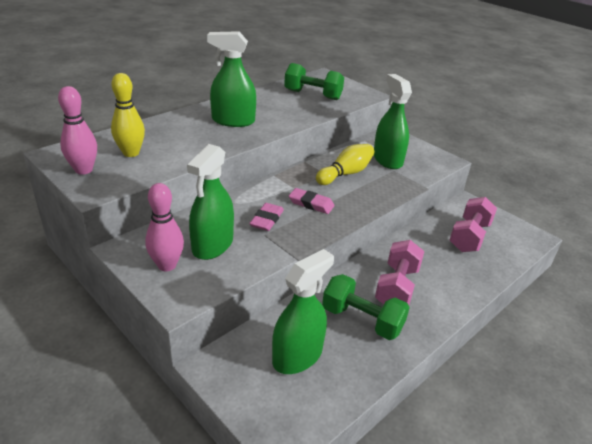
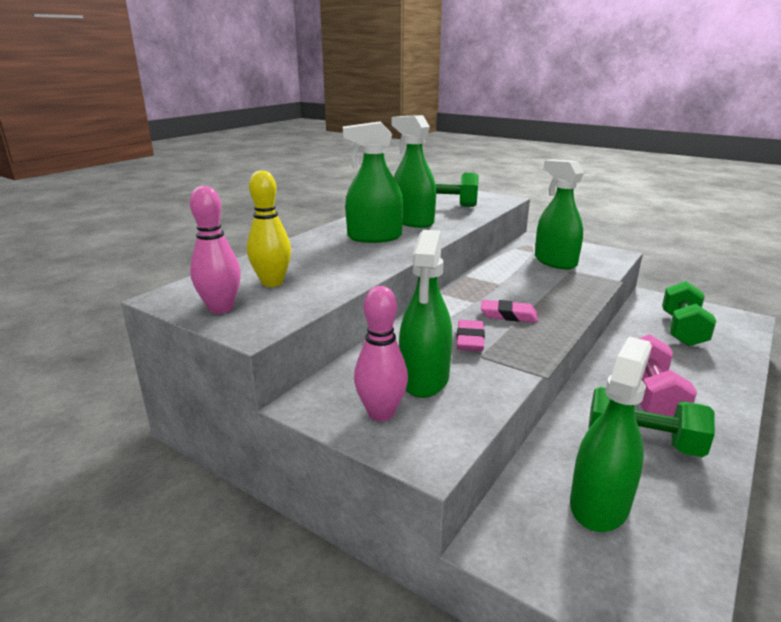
camera: 10 degrees left, 10 degrees down
yellow bowling pin [316,144,374,185] -> none
pink dumbbell [450,197,497,252] -> green dumbbell [662,281,716,347]
none -> green spray bottle [391,115,436,228]

